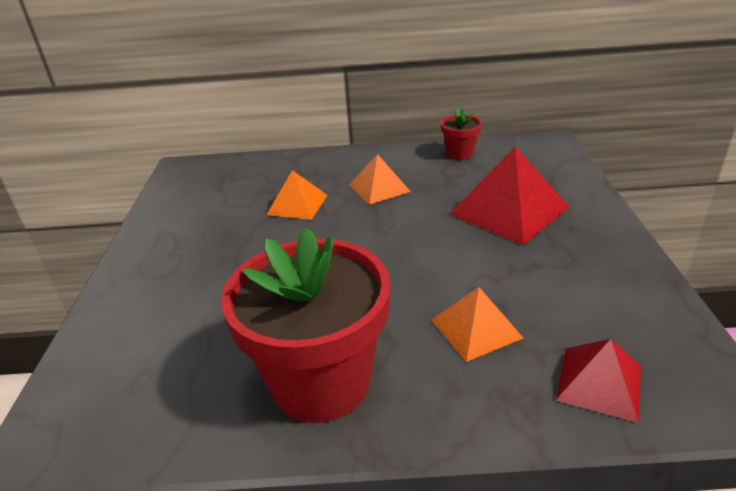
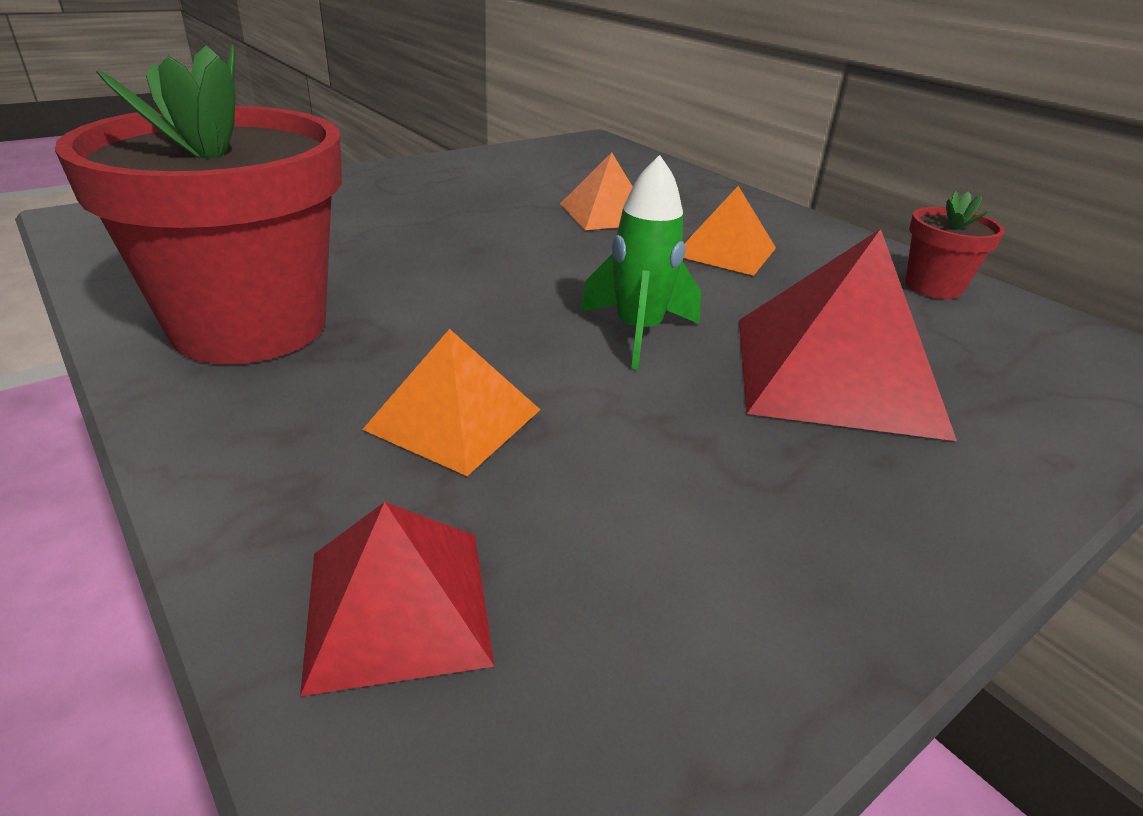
camera: 50 degrees right, 0 degrees up
none -> green rocket [580,155,701,370]

